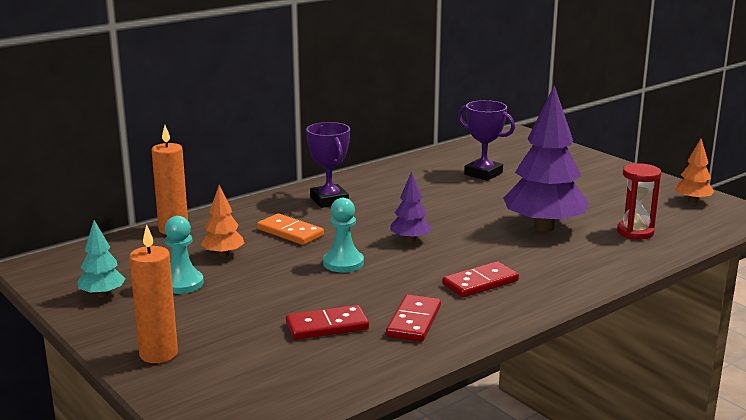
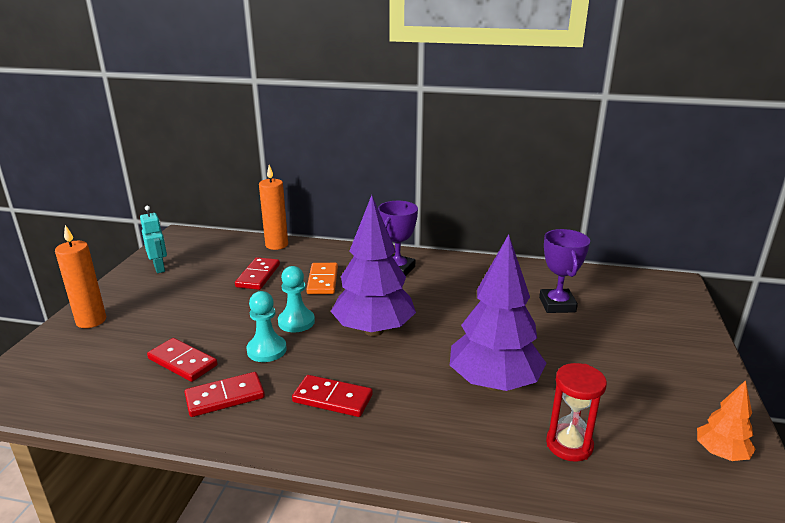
camera: 50 degrees right, 5 degrees up
turquoise tree [78,220,126,298] -> turquoise robot [140,206,167,273]
turquoise pawn [165,216,204,294] -> turquoise pawn moved to [246,291,287,362]
orange tree [201,185,244,257] -> red domino [235,257,280,290]
purple tree [390,172,432,242] -> purple tree [331,195,416,336], size x2.06

